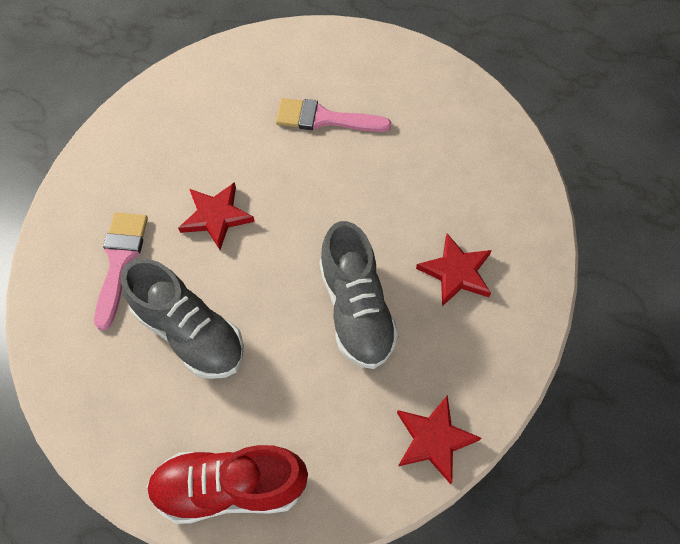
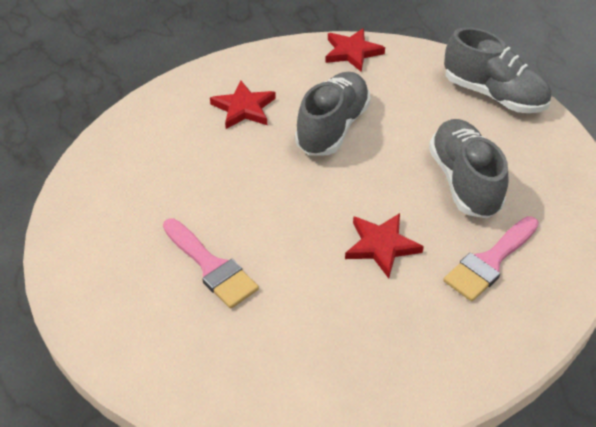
camera: 140 degrees left, 15 degrees down
red shoe [147,445,308,524] -> grey shoe [444,27,551,113]

